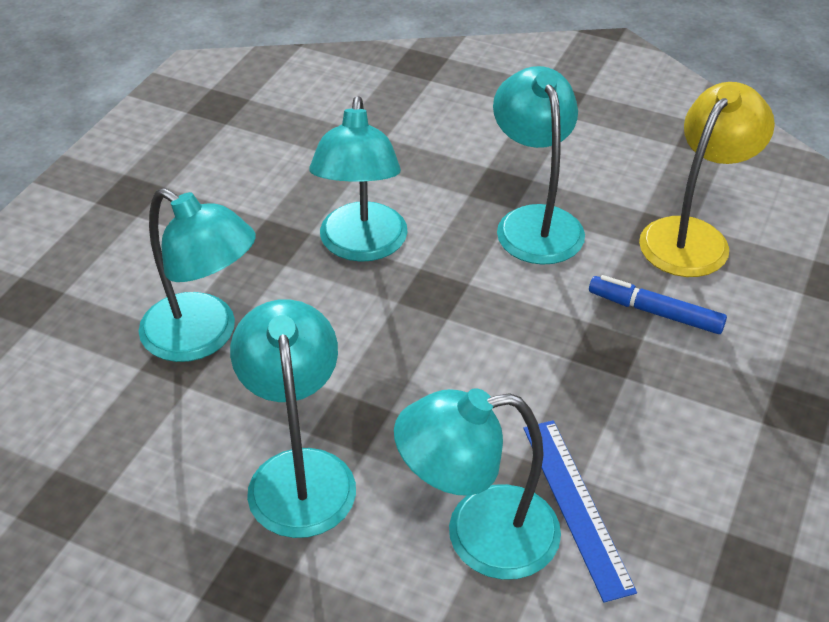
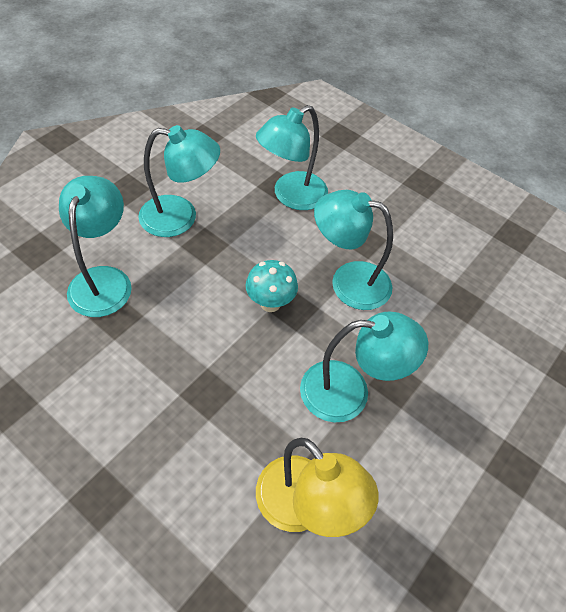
camera: 100 degrees right, 10 degrees up
blue ruler [523,420,637,603] -> none
blue marker [589,275,727,334] -> none
none -> turquoise mushroom [246,260,298,312]

